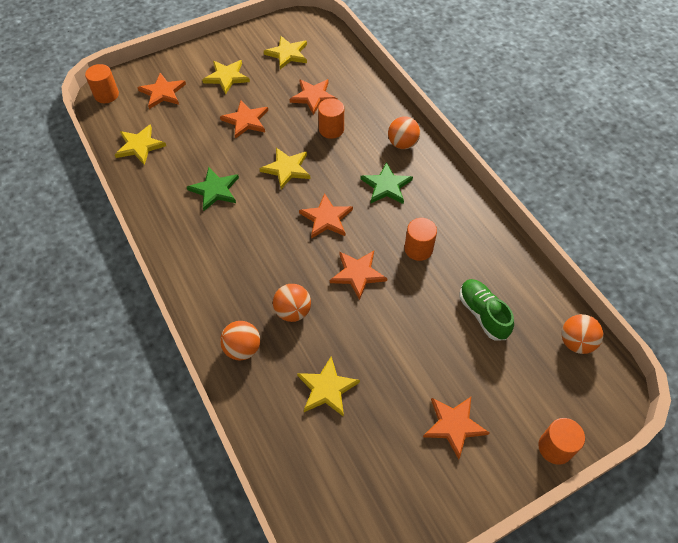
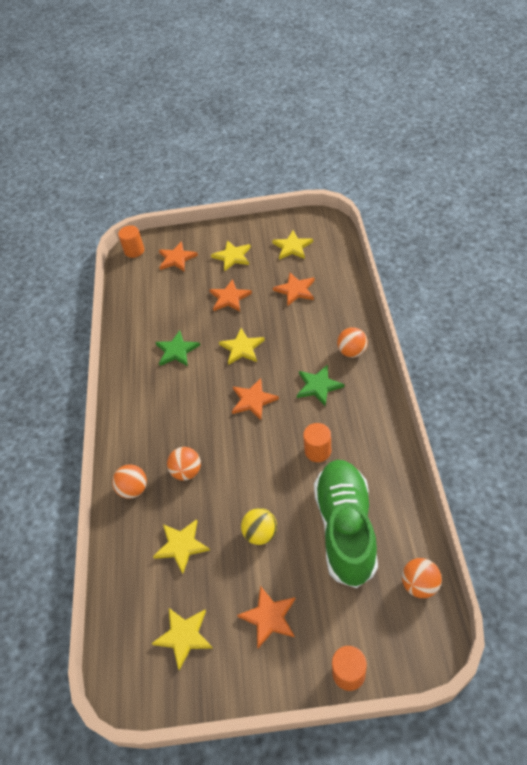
camera: 30 degrees right, 5 degrees down
yellow star [115,124,166,165] -> yellow star moved to [151,608,212,670]
orange cylinder [318,98,344,139] -> none
orange star [330,251,388,300] -> none
green shoe [460,279,514,340] -> green shoe [314,460,378,588], size x1.91
none -> yellow ball [241,508,277,545]

